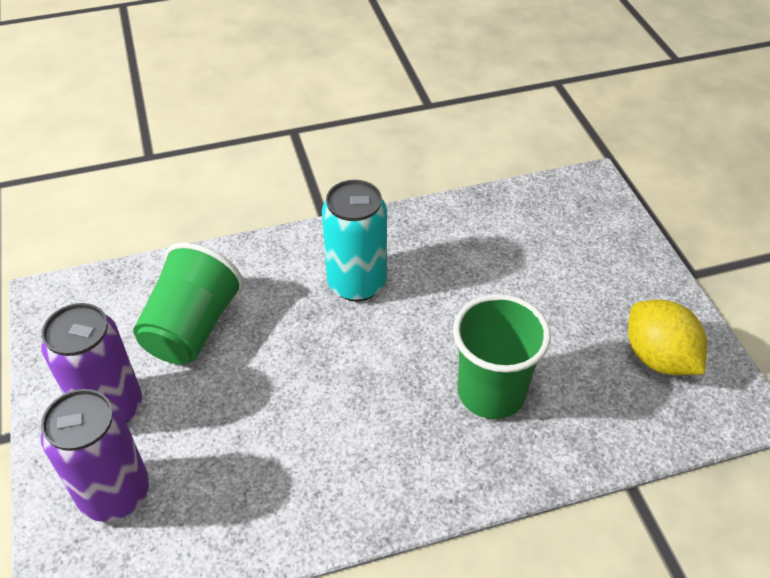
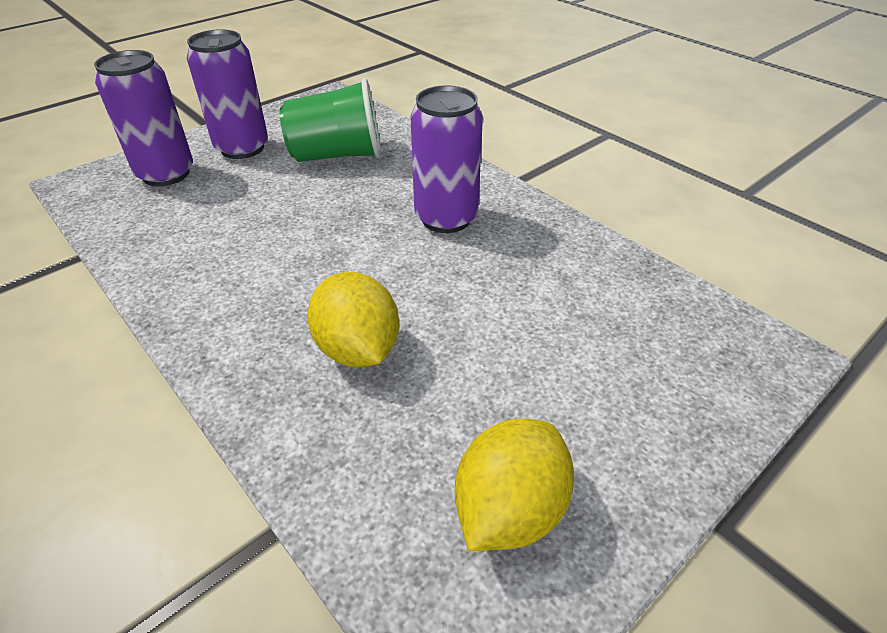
camera: 65 degrees right, 5 degrees down
turquoise can [322,180,387,301] -> purple can [410,85,483,233]
green cup [453,294,551,419] -> yellow lemon [307,272,399,367]

